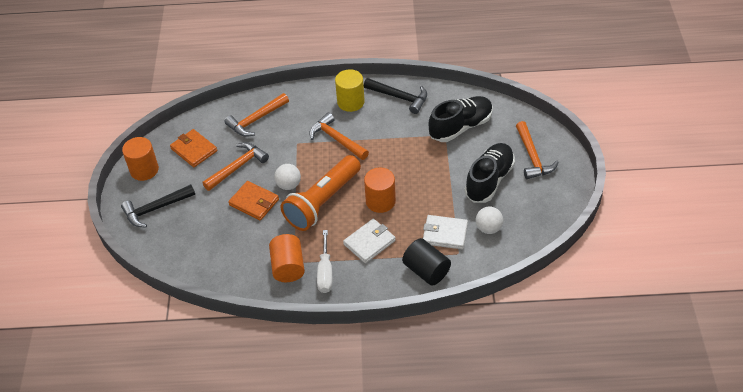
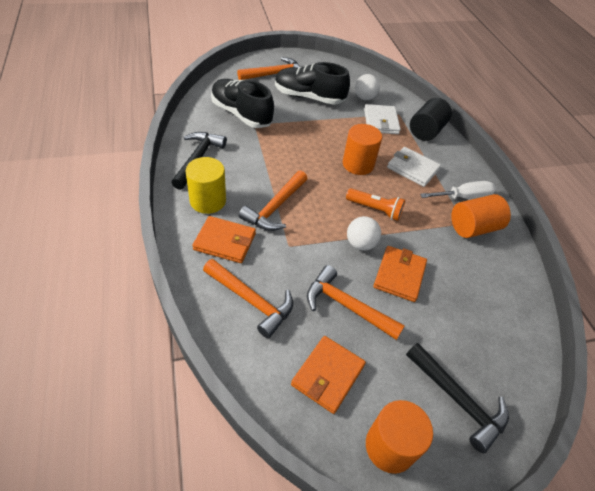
camera: 110 degrees left, 0 degrees up
orange flashlight [281,155,361,231] -> orange flashlight [346,188,405,221], size x0.51
none -> orange wallet [192,216,256,263]

